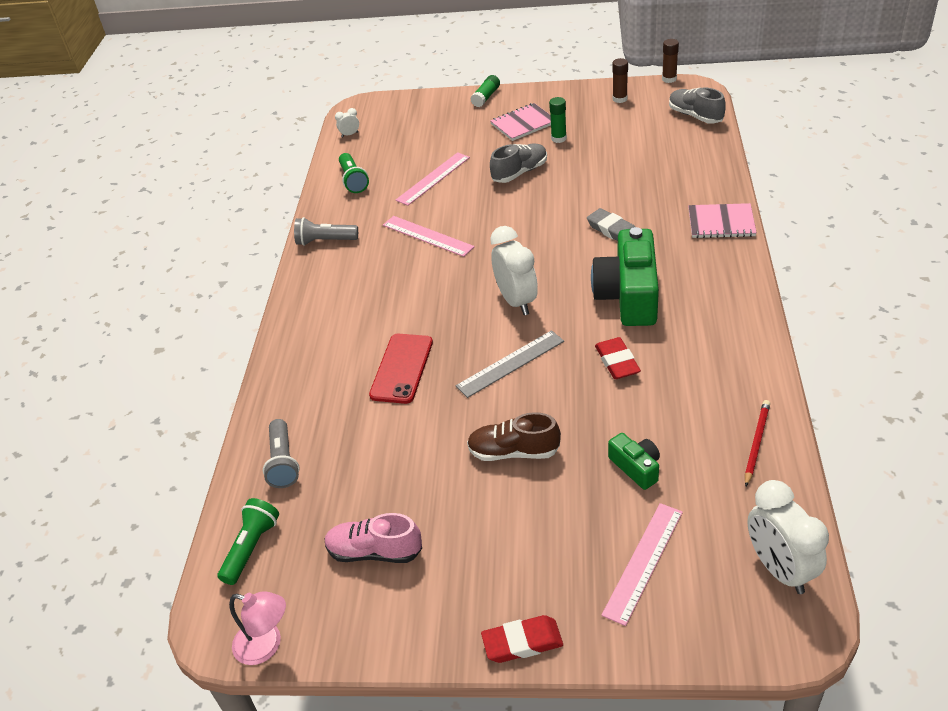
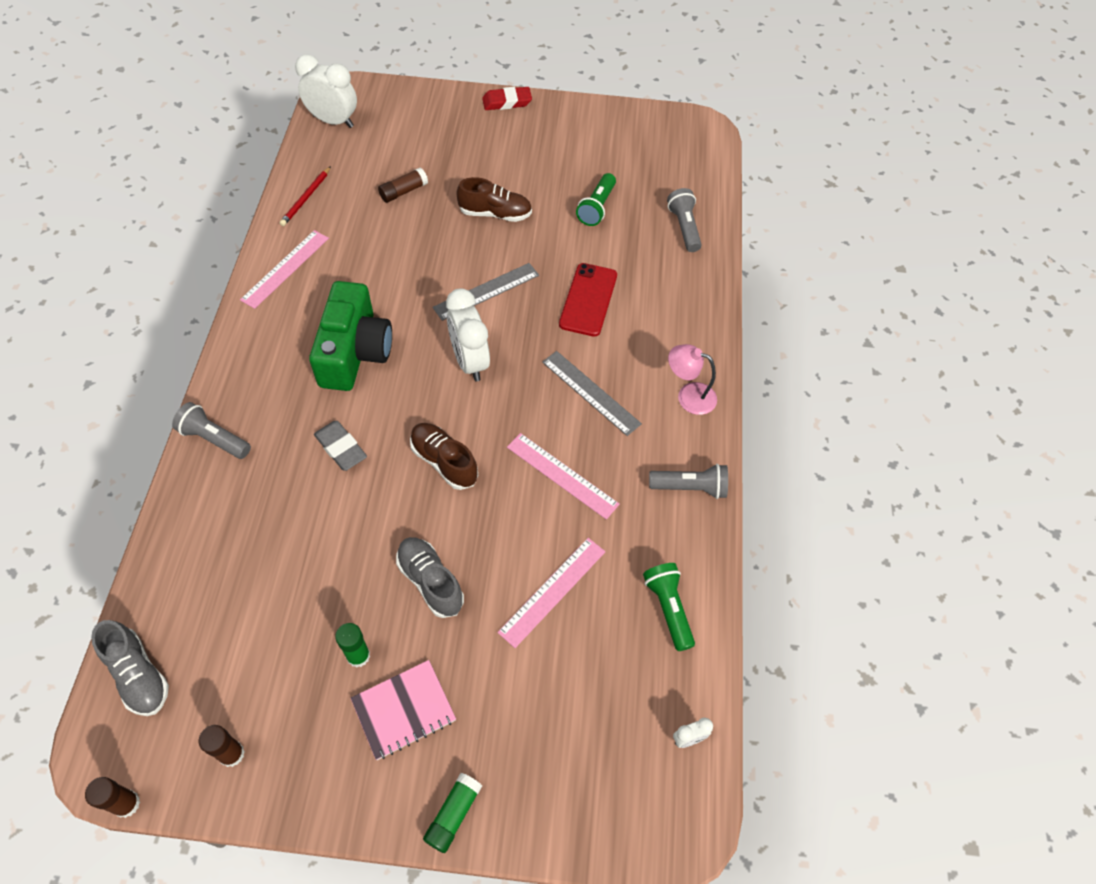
camera: 175 degrees right, 15 degrees up
green flashlight [218,498,279,585] -> green flashlight moved to [576,173,616,226]
pink lamp [229,591,286,665] -> pink lamp moved to [668,344,717,415]
pink shoe [325,513,422,563] -> none
grey shoe [490,144,547,183] -> grey shoe turned 90 degrees clockwise [396,537,464,618]
red eraser [595,337,641,379] -> none
pink ruler [601,503,683,626] -> pink ruler moved to [240,230,329,309]
green camera [608,433,660,490] -> brown glue stick [378,167,428,203]
pink notebook [688,203,757,238] -> grey flashlight [172,402,251,459]
white clock [747,480,829,594] -> white clock turned 45 degrees counterclockwise [295,54,357,128]
none -> brown shoe [410,423,478,490]
none -> grey ruler [542,351,642,436]

